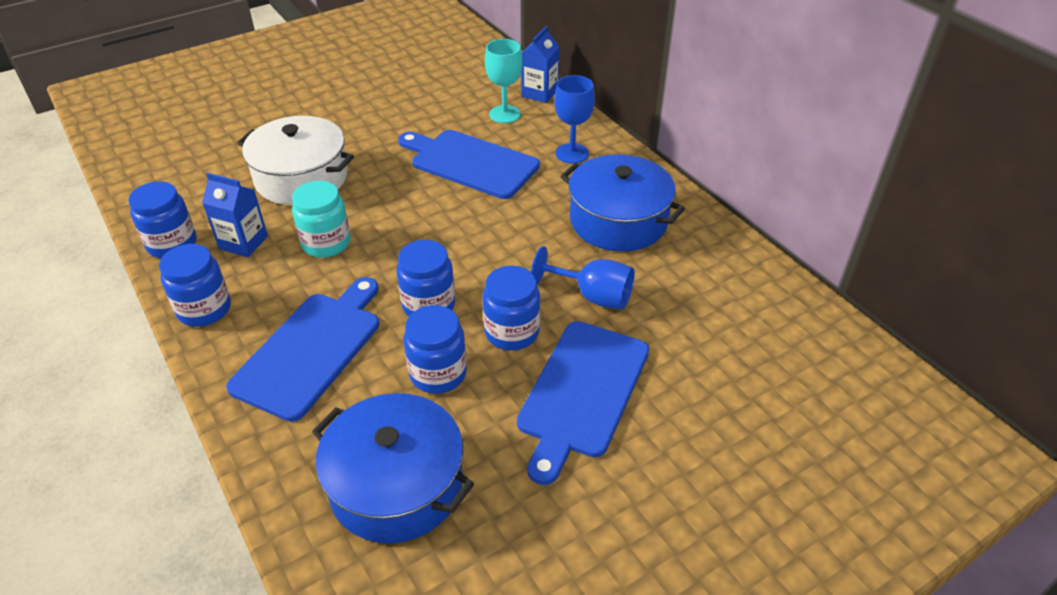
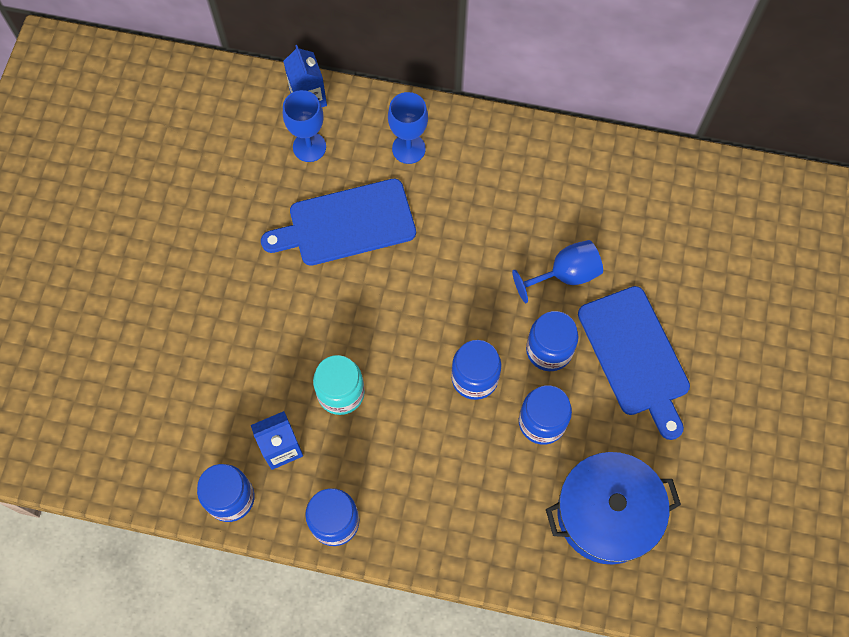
camera: 45 degrees left, 25 degrees up
blue cutting board [226,277,379,422] -> none
white pot [237,116,354,205] -> none
turquoise goblet [485,39,523,123] -> blue goblet [283,90,326,162]
blue pot [561,154,685,252] -> none

